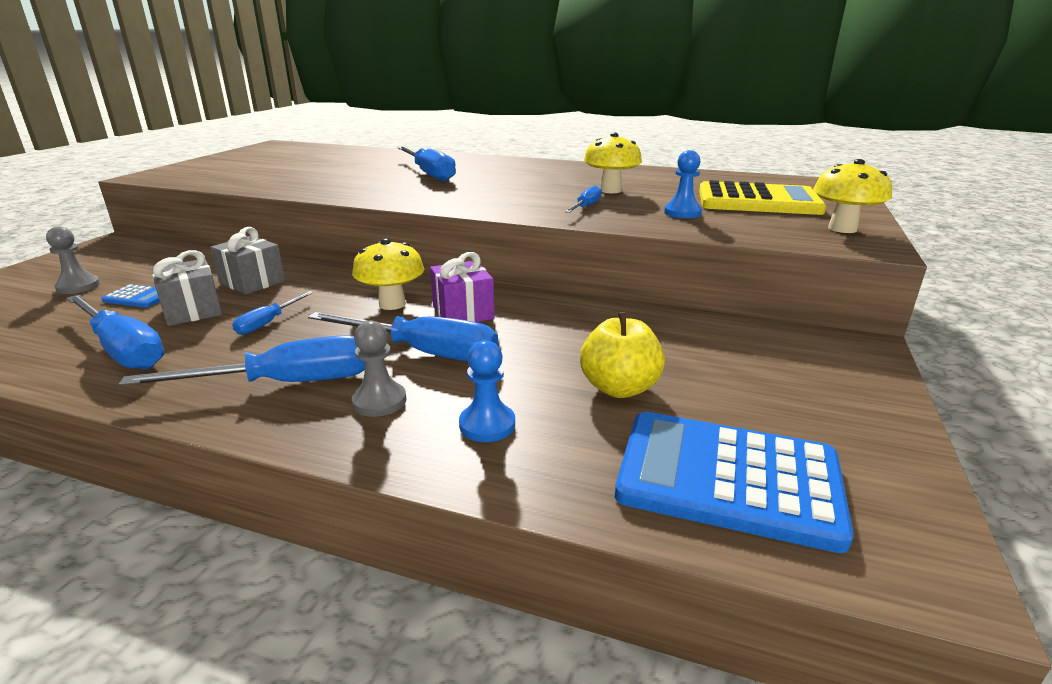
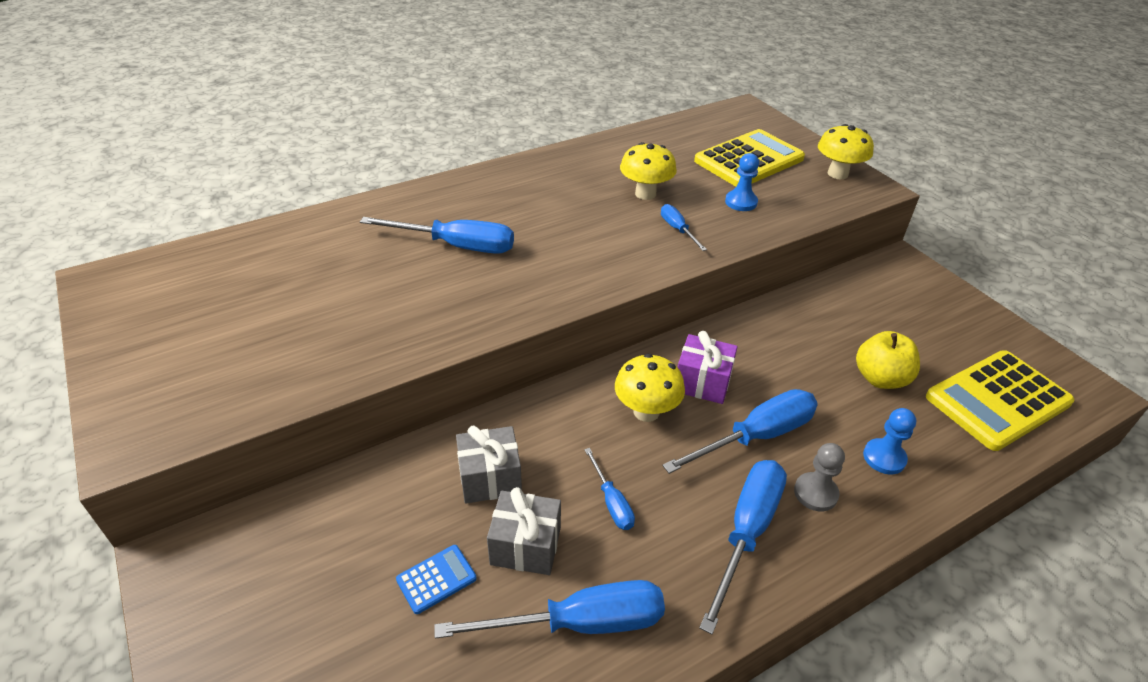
camera: 50 degrees left, 15 degrees up
grey pawn [46,226,100,294] -> none
blue calculator [615,412,854,553] -> yellow calculator [926,350,1075,451]

